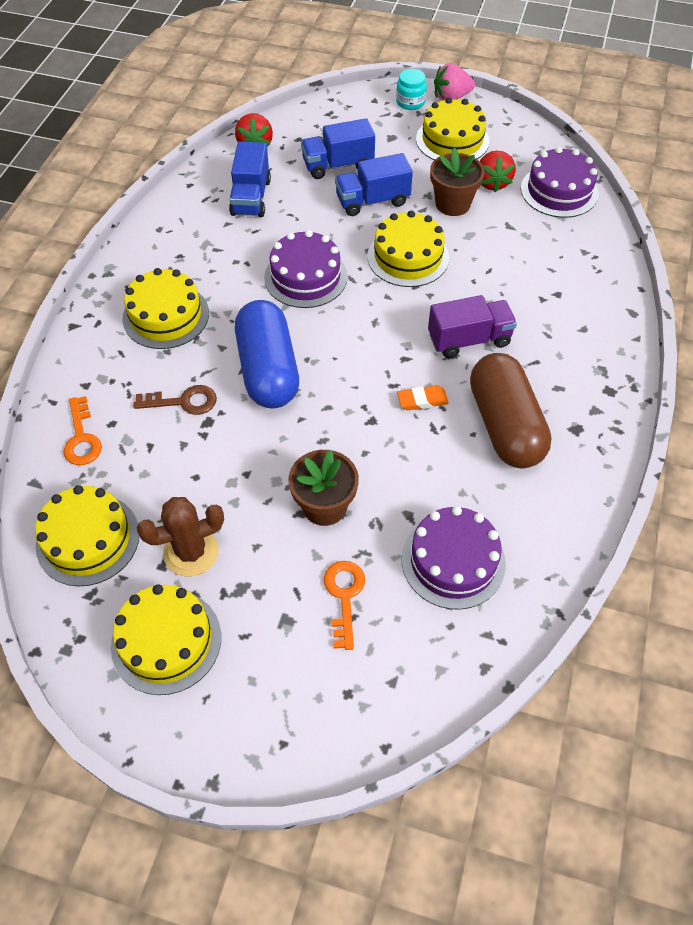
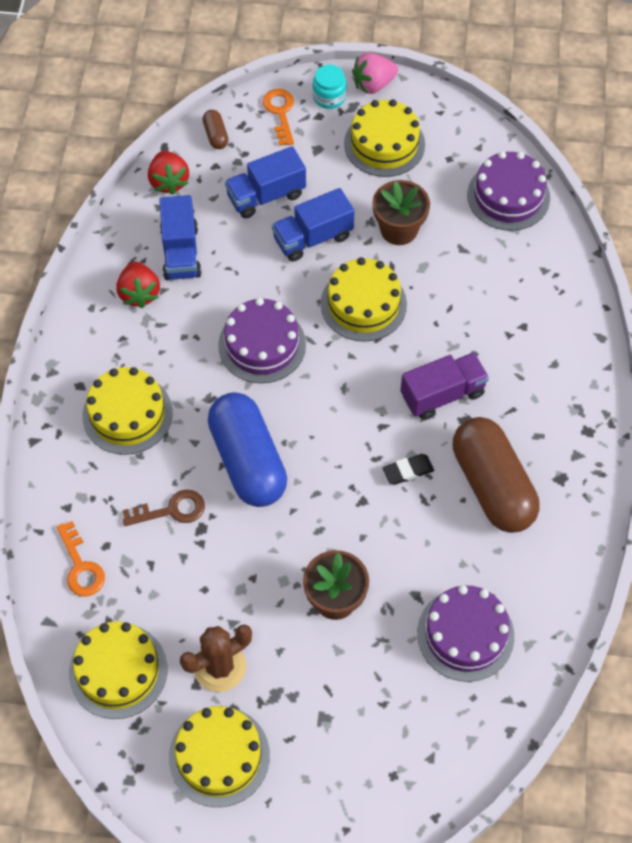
camera: 10 degrees left, 5 degrees up
orange key [324,561,365,650] -> orange key moved to [262,89,294,146]
orange eraser [397,385,449,410] -> black eraser [382,454,434,485]
red strawberry [480,151,516,192] -> red strawberry moved to [116,261,160,308]
none -> brown capsule [203,110,229,149]

